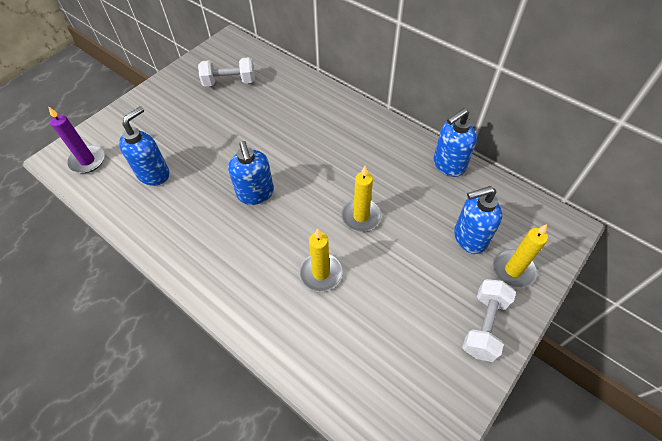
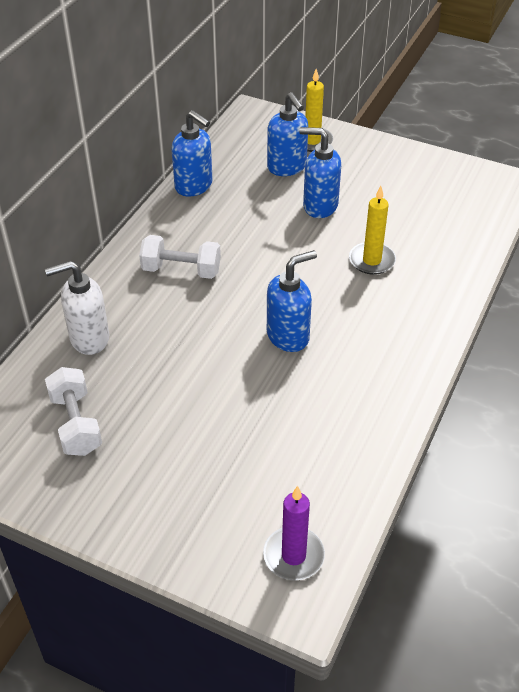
camera: 105 degrees left, 10 degrees down
blue soap dispenser [119,106,169,186] -> blue soap dispenser moved to [299,127,341,218]
yellow candle [341,166,381,231] -> none
white dumbbell [462,279,516,362] -> white dumbbell moved to [139,235,221,279]
none -> white soap dispenser [45,261,109,355]

